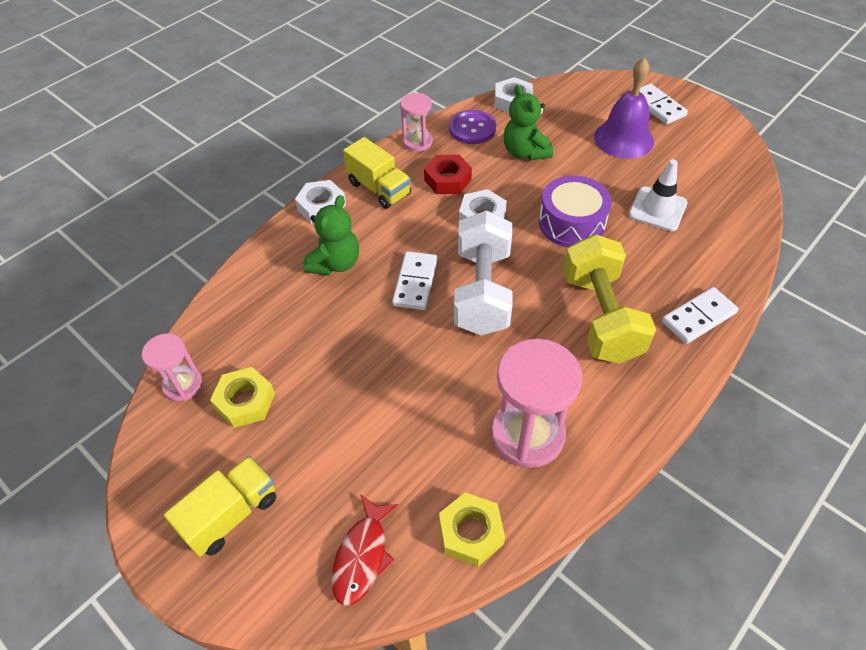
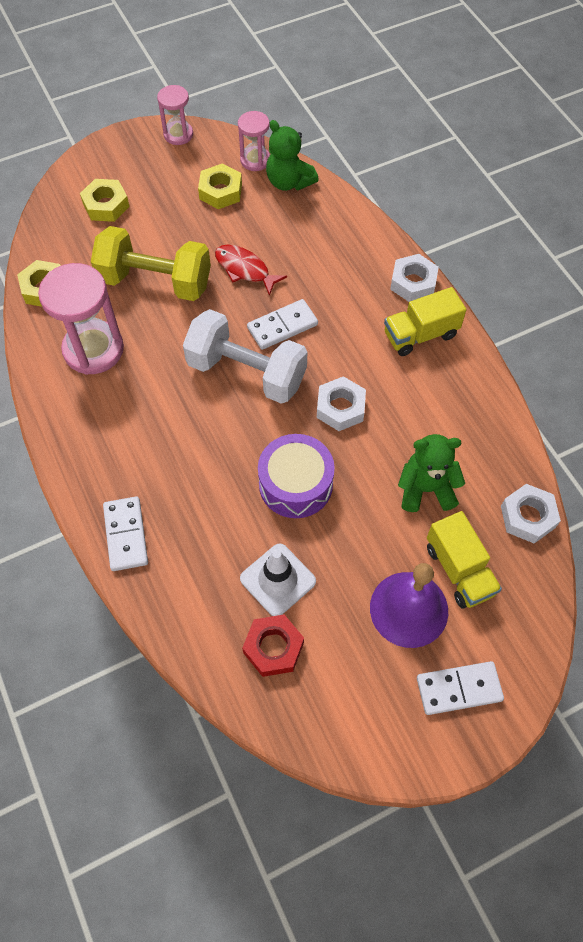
camera: 110 degrees right, 10 degrees up
yellow truck [164,456,276,557] -> yellow truck moved to [427,511,502,609]
green teddy bear [303,195,359,275] -> green teddy bear moved to [266,120,319,191]
red fish [331,494,398,606] -> red fish moved to [215,245,287,296]
white domino [392,251,438,310] -> white domino turned 60 degrees counterclockwise [247,299,318,350]
pink hourglass [400,93,433,152] -> pink hourglass moved to [157,85,193,145]
red nut [424,154,472,194] -> red nut moved to [242,615,304,677]
purple button [449,110,496,144] -> none
yellow dumbbell [563,234,656,364] -> yellow dumbbell moved to [91,226,211,301]
none -> yellow nut [80,179,130,222]

